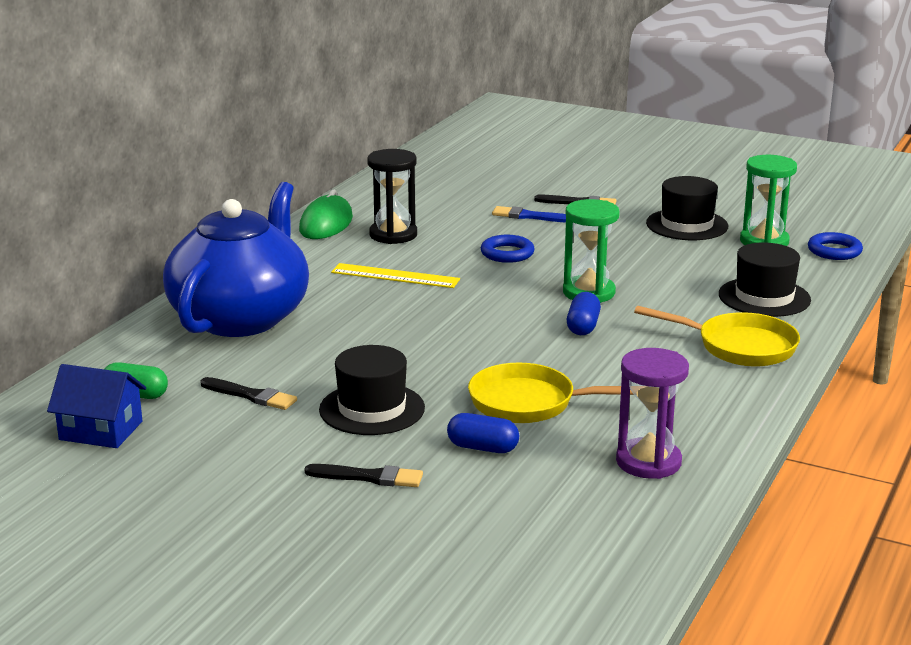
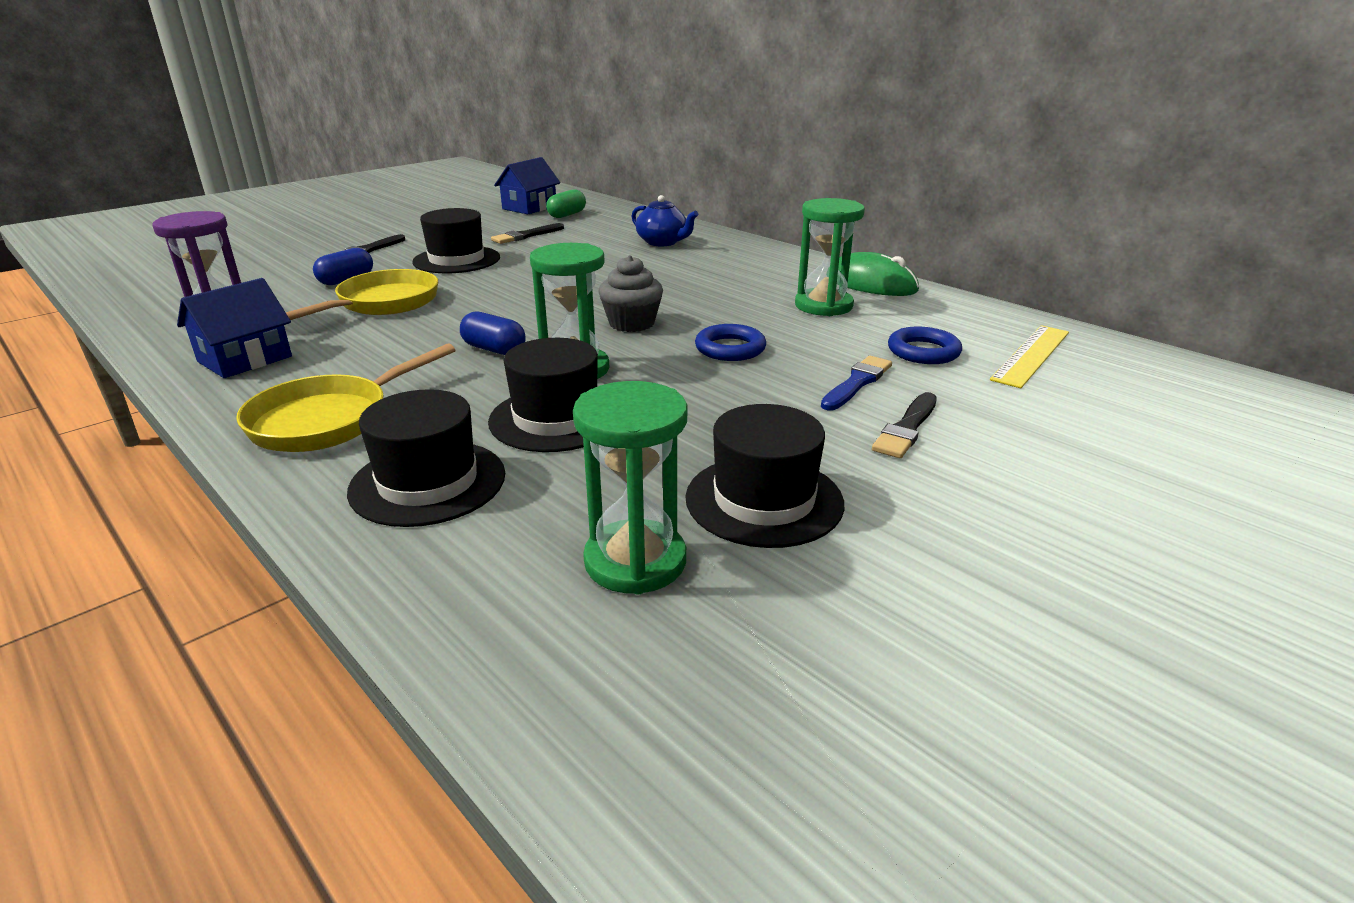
camera: 110 degrees right, 5 degrees up
blue teapot [163,182,309,337] -> blue teapot [631,195,698,246], size x0.42
yellow ruler [331,263,460,288] -> yellow ruler moved to [990,325,1069,388]
black hourglass [367,149,417,244] -> green hourglass [795,198,865,316]
blue ring [808,232,863,260] -> blue ring moved to [888,326,962,364]
none -> blue house [177,278,292,378]
none -> black hat [488,338,598,452]
none -> grey cupcake [599,255,663,332]

